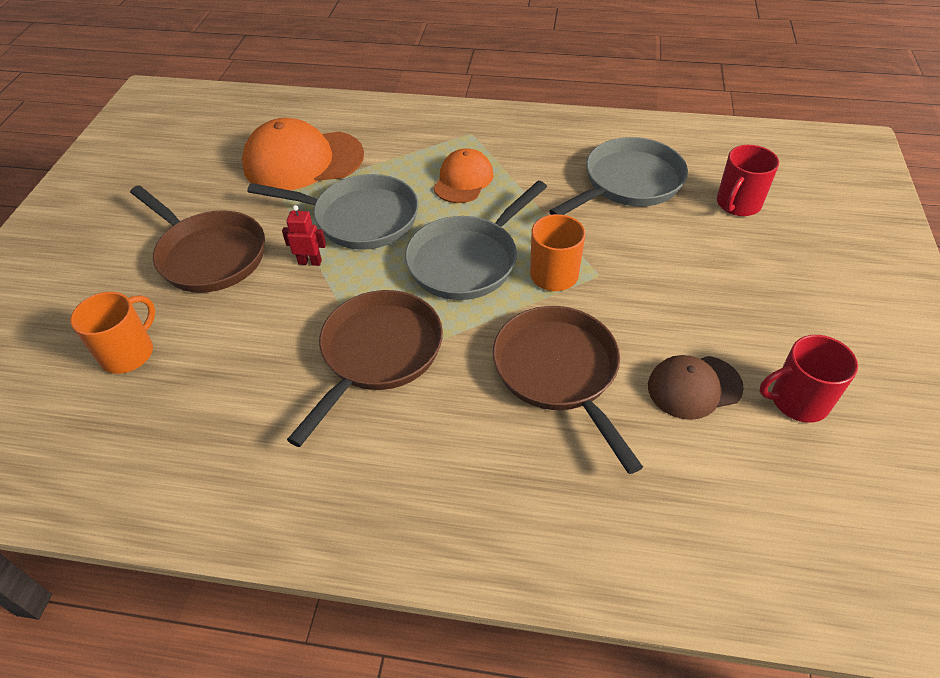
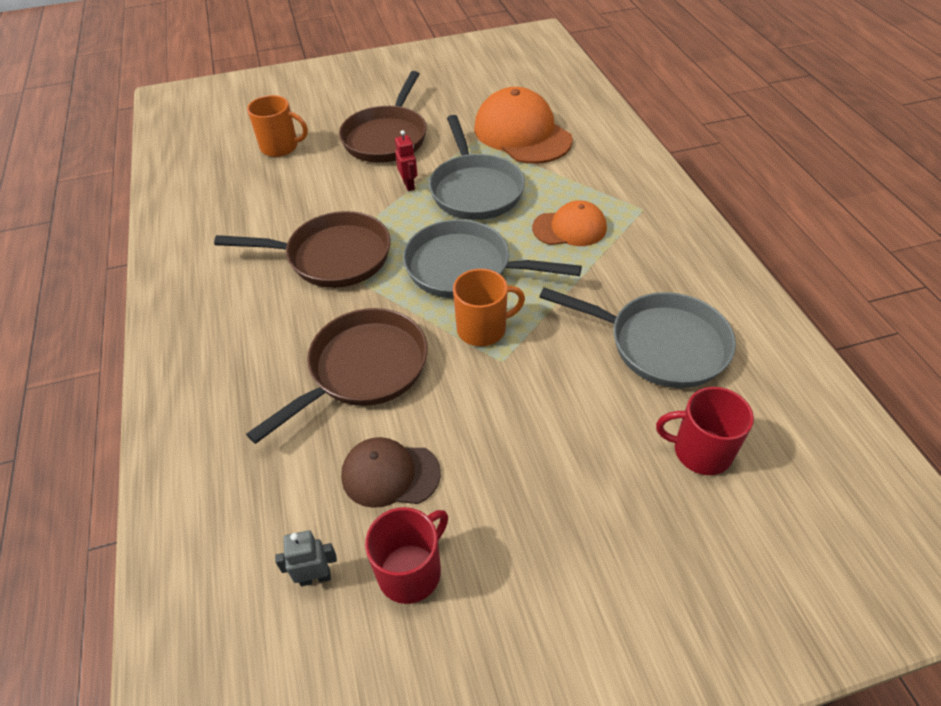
camera: 65 degrees right, 0 degrees up
brown cap [648,355,744,420] -> brown cap turned 45 degrees counterclockwise [341,437,441,508]
red mug [760,335,858,423] -> red mug turned 75 degrees clockwise [365,507,448,604]
none -> grey robot [275,530,337,586]

